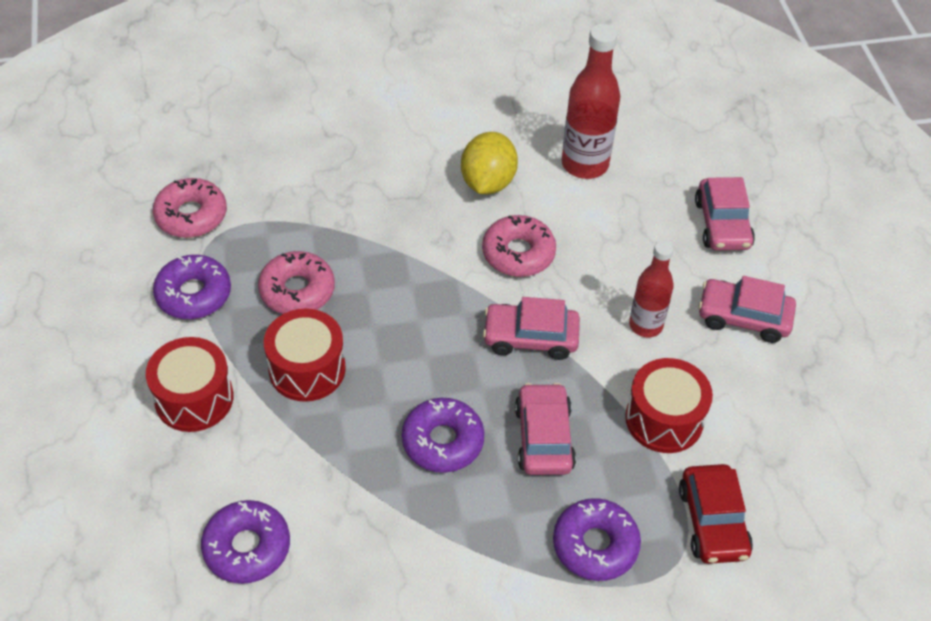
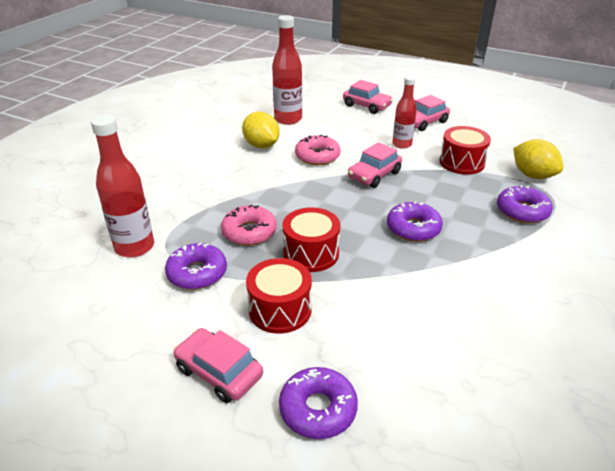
camera: 50 degrees left, 15 degrees down
pink donut [153,178,227,238] -> red bottle [91,115,154,258]
purple donut [201,500,290,584] -> purple donut moved to [279,367,358,439]
pink car [515,383,576,475] -> pink car moved to [174,328,263,403]
red car [679,464,753,564] -> yellow lemon [513,139,563,179]

